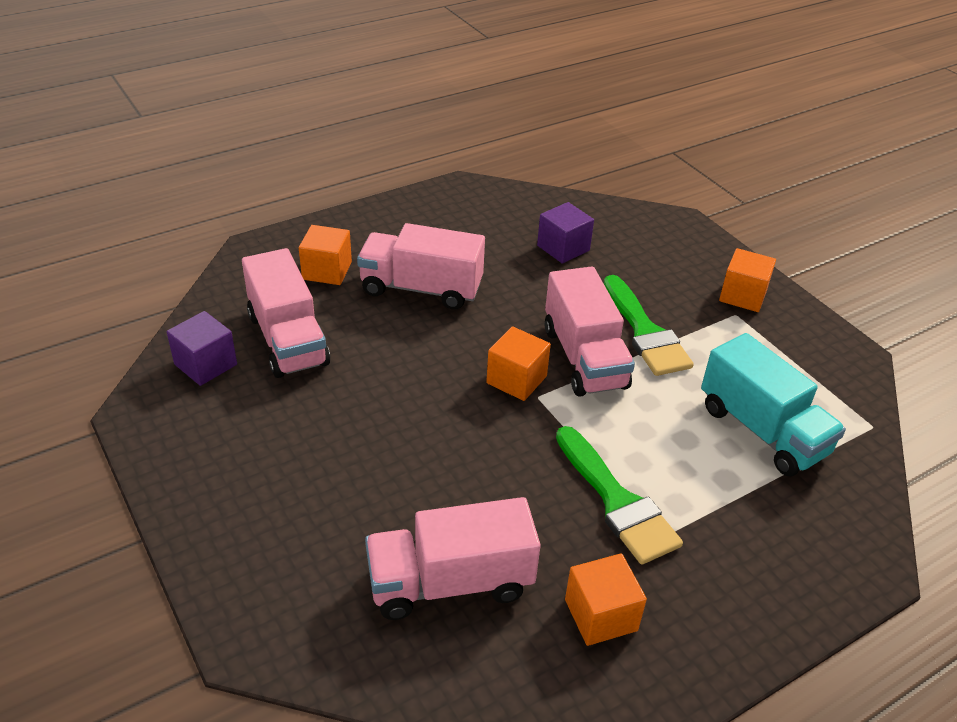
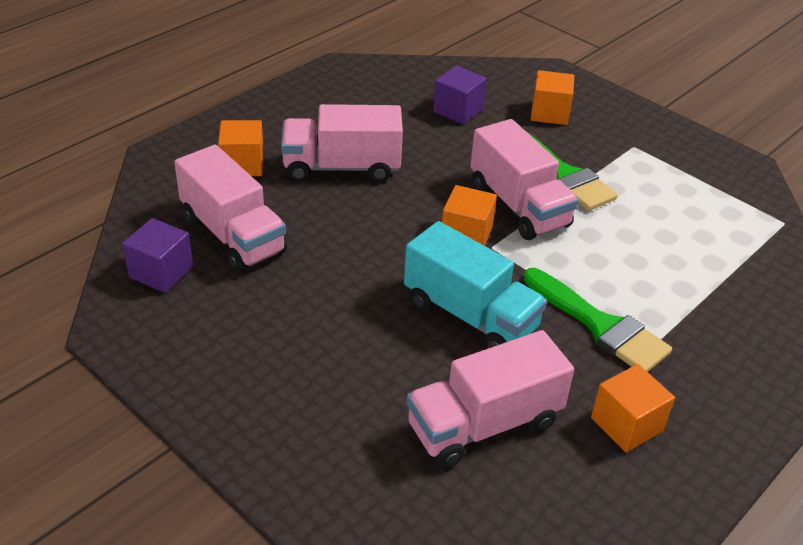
camera: 15 degrees left, 0 degrees up
turquoise truck [701,333,846,476] -> turquoise truck moved to [404,221,547,349]
orange cube [719,248,776,312] -> orange cube moved to [531,70,574,125]

